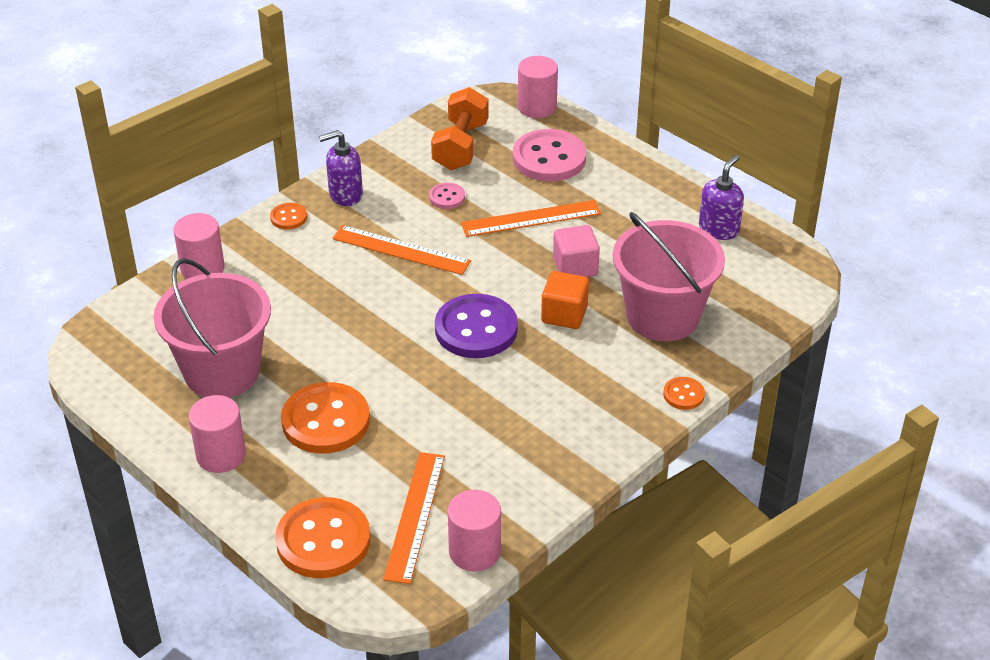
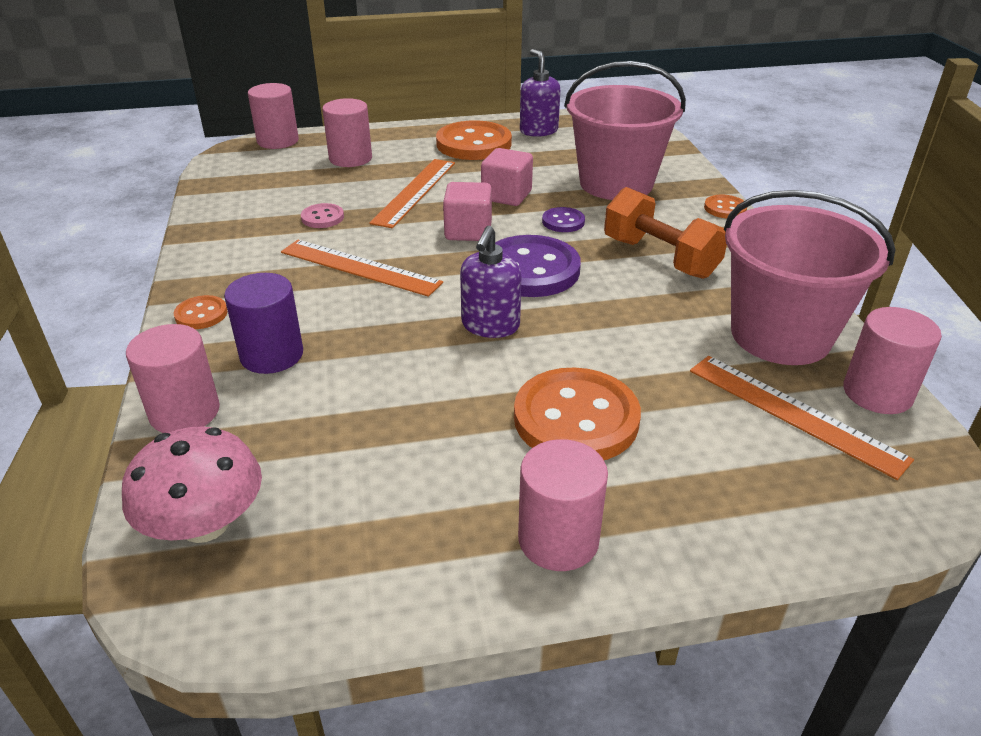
camera: 55 degrees left, 5 degrees down
pink bucket [154,258,271,397] -> pink bucket moved to [724,190,896,365]
orange button [275,497,371,578] -> orange button moved to [436,120,512,160]
purple soap dispenser [319,130,363,206] -> purple soap dispenser moved to [460,226,521,338]
orange ruler [332,225,471,275] -> orange ruler turned 60 degrees clockwise [281,240,443,297]
orange dumbbell [431,87,489,170] -> orange dumbbell moved to [604,187,727,279]
pink button [513,129,586,182] -> pink cylinder [322,98,372,167]
orange cube [541,271,589,329] -> purple button [542,207,585,232]
none -> pink mushroom [122,426,262,543]
none -> purple cylinder [224,273,303,374]
none -> pink cube [443,182,492,241]

